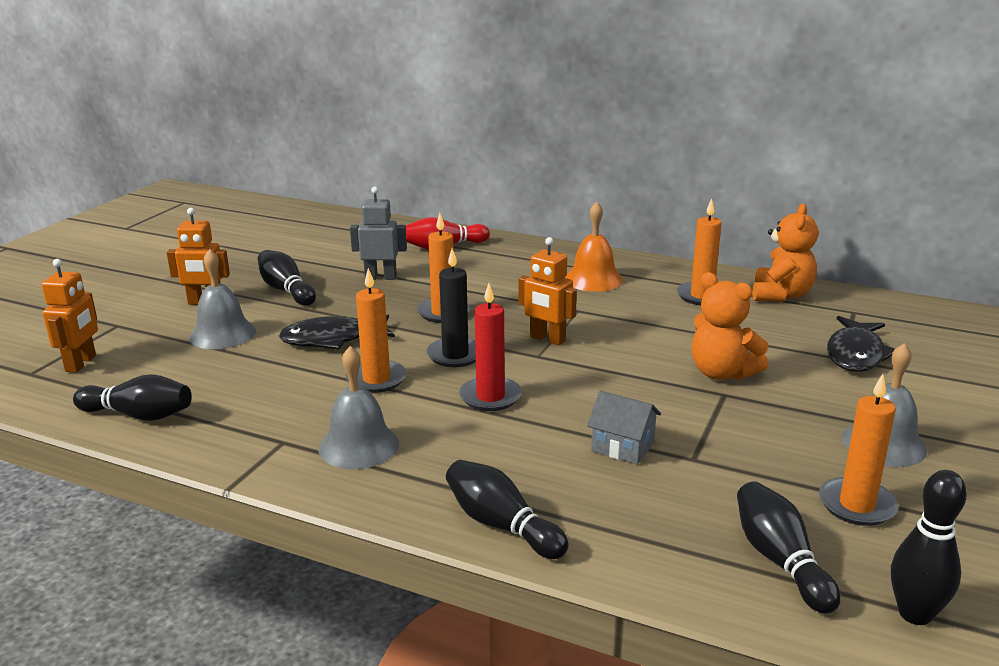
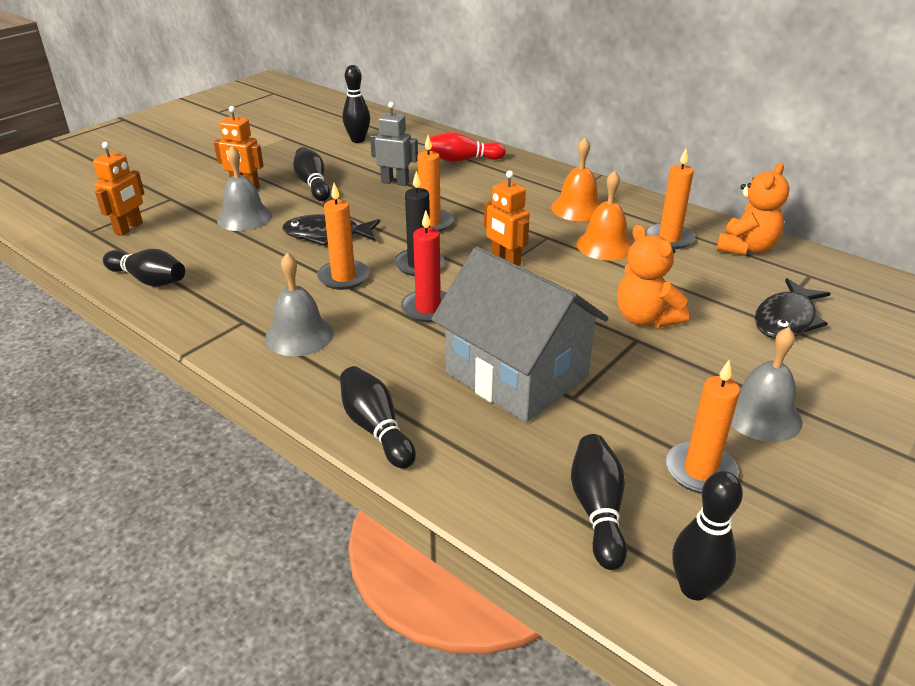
camera: 15 degrees right, 10 degrees up
grey house [587,391,661,465] -> grey house [431,246,609,422], size x2.39
none -> black bowling pin [342,65,370,143]
none -> orange bell [576,171,633,261]

